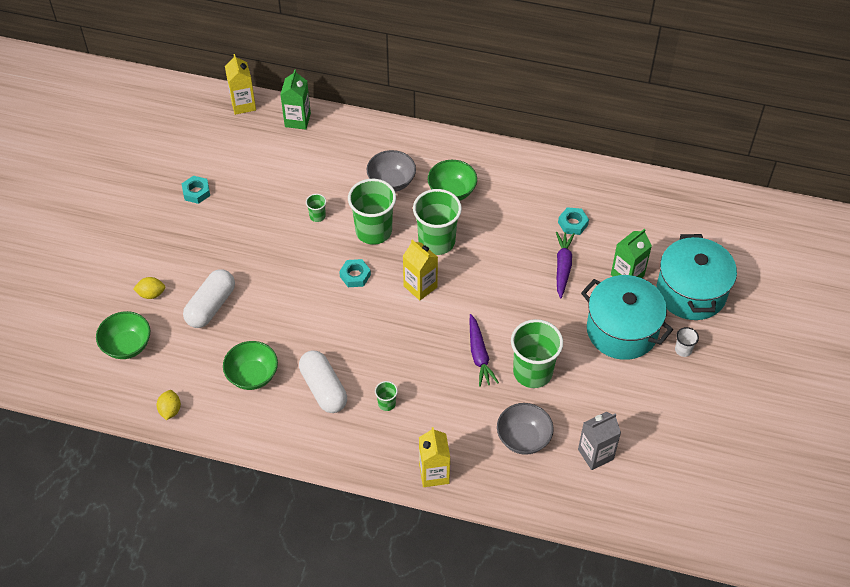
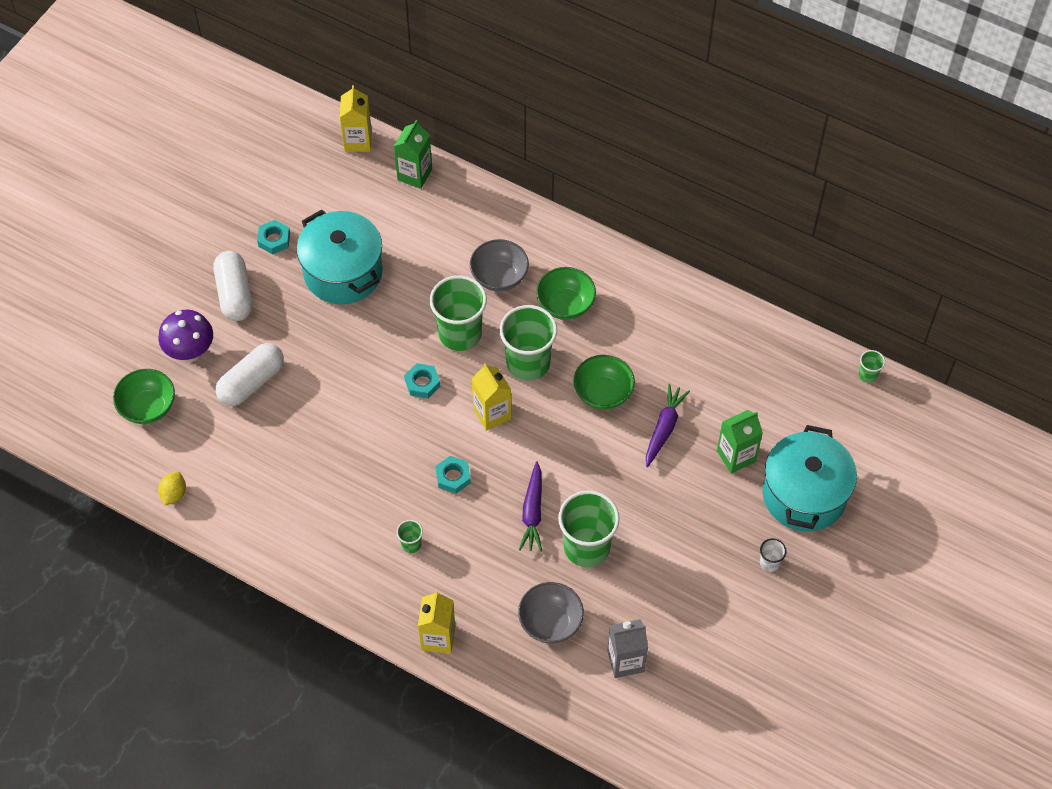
camera: 15 degrees right, 5 degrees up
yellow lemon [133,277,165,299] -> purple mushroom [158,310,213,362]
green bowl [223,341,278,390] -> green bowl moved to [573,355,635,410]
white capsule [299,350,347,413] -> white capsule moved to [214,251,253,321]
green cup [306,194,326,222] -> green cup moved to [859,350,885,383]
turquoise nut [558,207,589,235] -> turquoise nut moved to [436,456,471,494]
turquoise pot [581,275,673,360] -> turquoise pot moved to [296,209,383,304]

